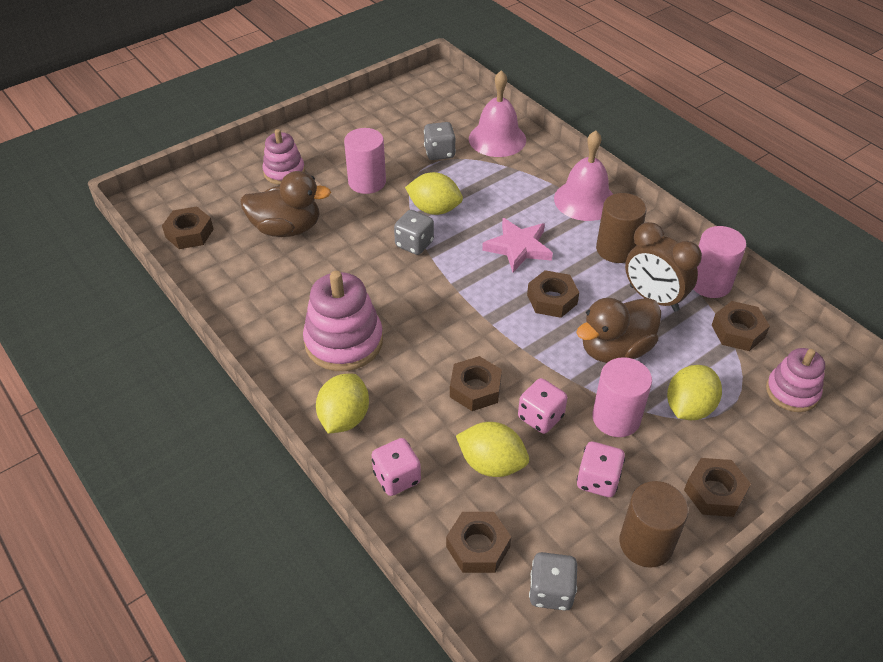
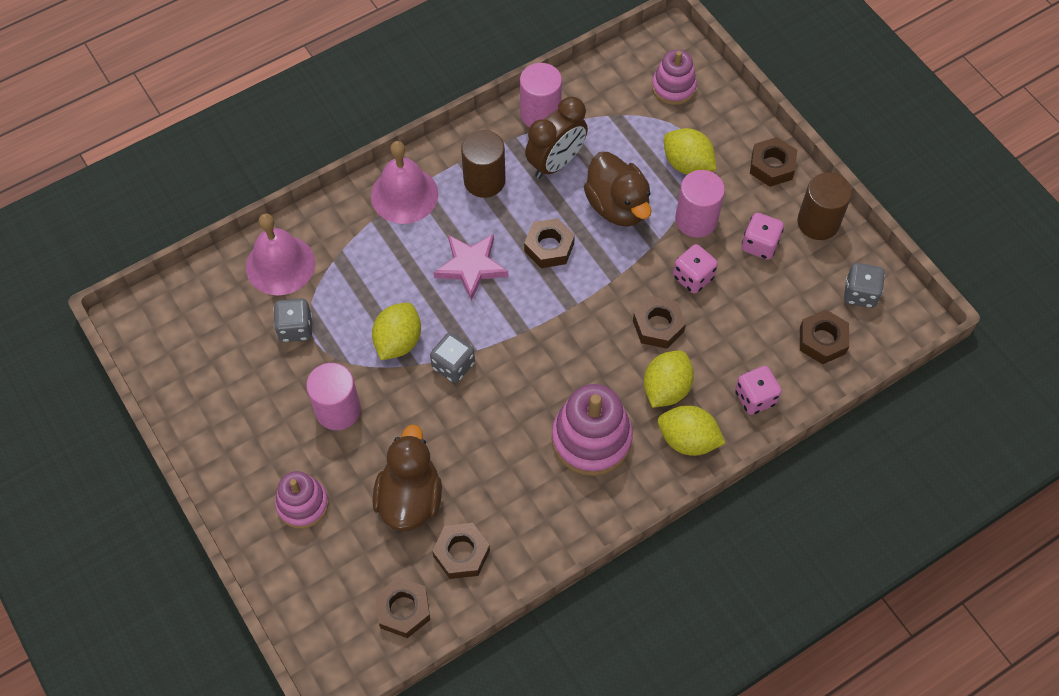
camera: 85 degrees left, 15 degrees up
yellow lemon [456,422,529,477] -> yellow lemon moved to [644,350,694,408]
brown nut [712,301,770,351] -> brown nut moved to [432,523,490,579]

